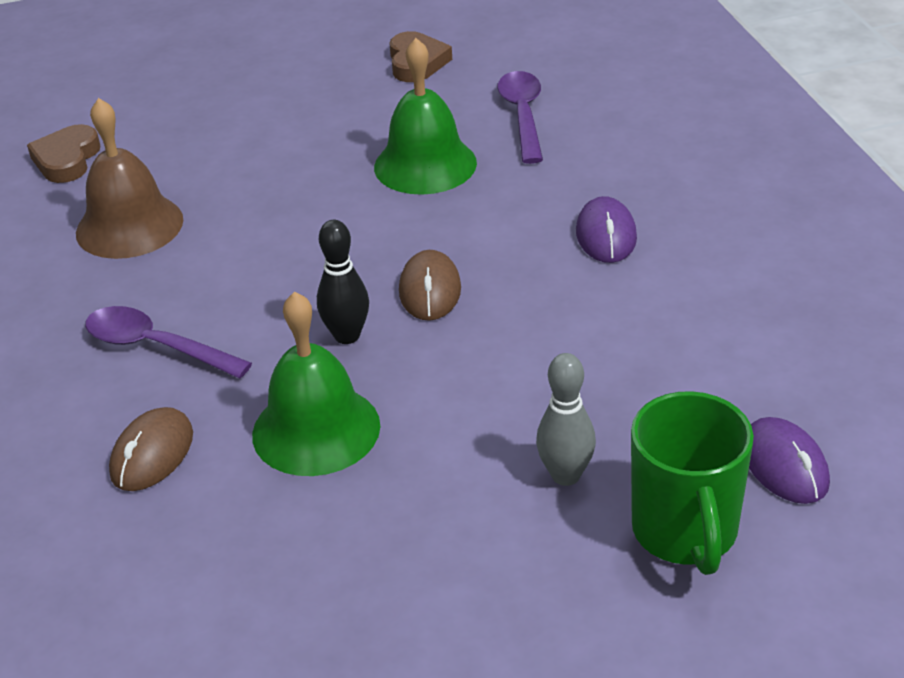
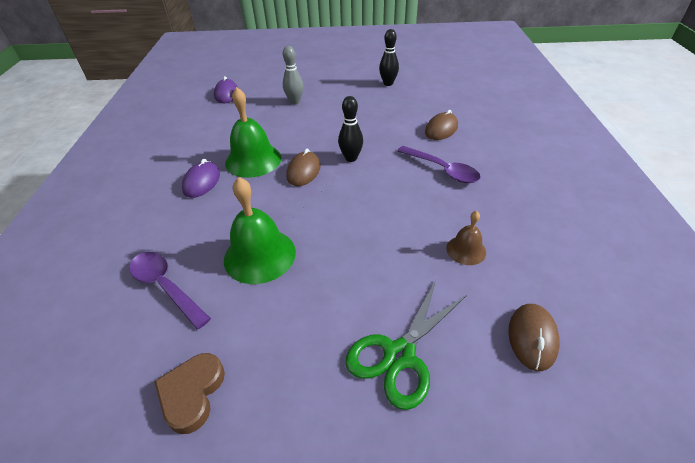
camera: 165 degrees left, 5 degrees up
brown heart [27,124,100,183] -> brown mouse [508,304,560,371]
brown bell [76,98,183,259] -> brown bell [446,211,486,265], size x0.54
green bell [252,291,380,476] -> green bell moved to [225,87,281,178]
purple spoon [497,71,543,164] -> purple spoon turned 120 degrees clockwise [129,252,211,329]
green mug [631,391,754,575] -> none
none -> green scissors [346,280,467,410]
none -> black bowling pin [379,29,399,86]

